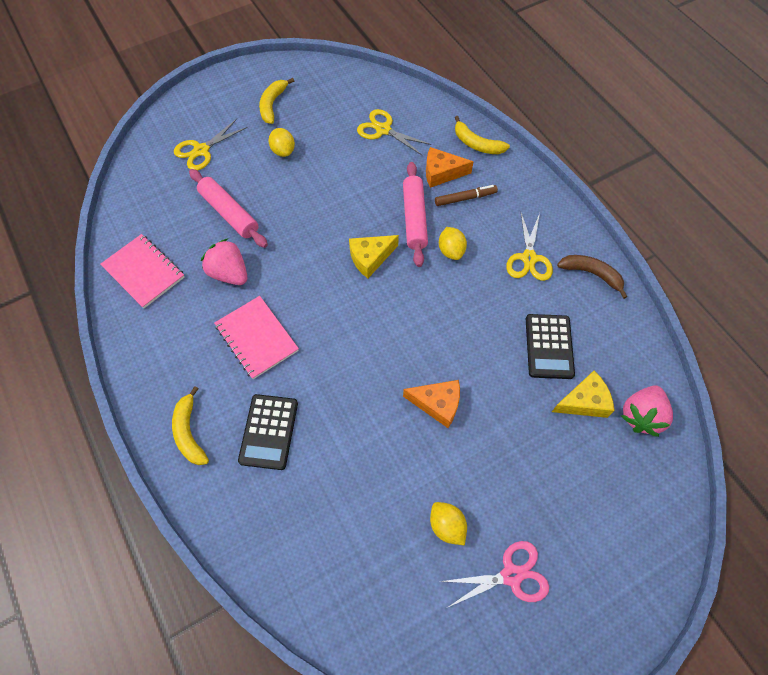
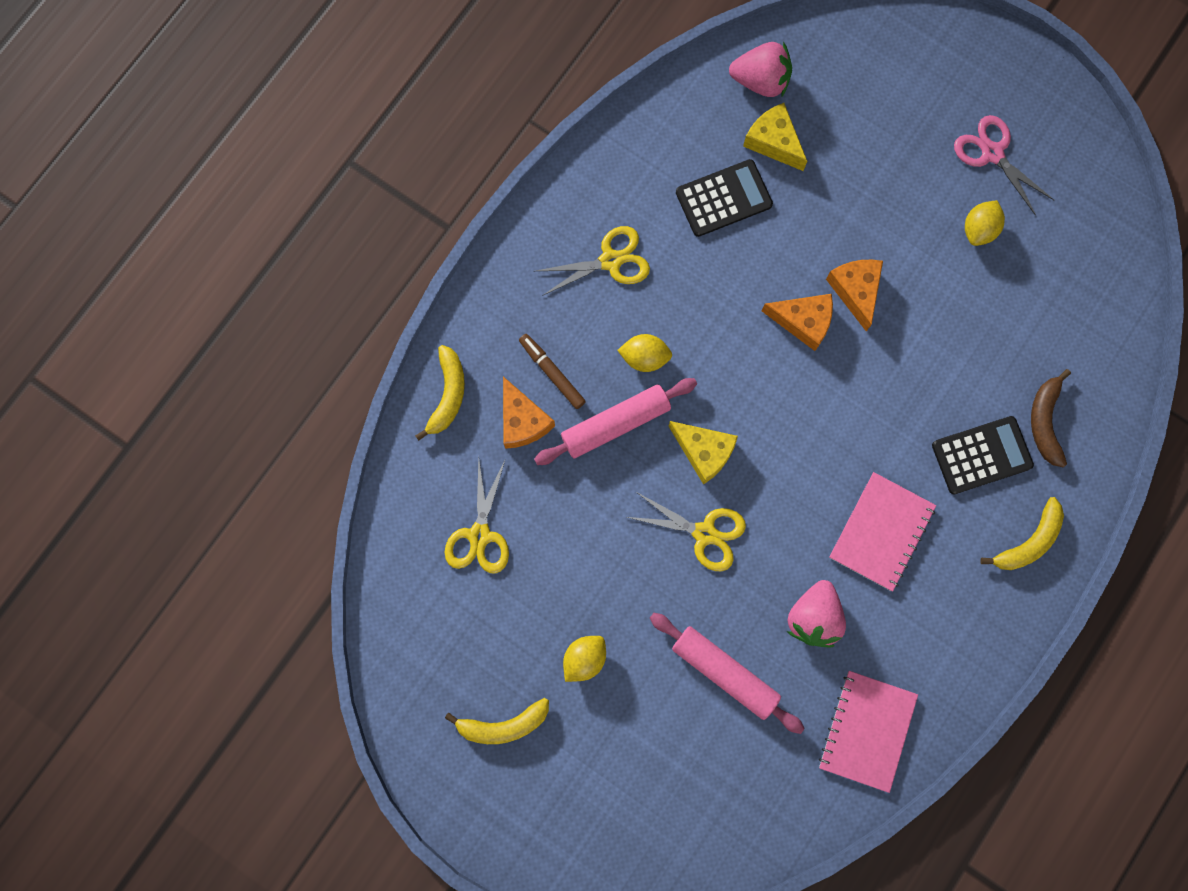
camera: 115 degrees left, 15 degrees up
yellow scissors [174,119,248,171] -> yellow scissors moved to [627,491,746,571]
pink rolling pin [189,169,268,248] -> pink rolling pin turned 75 degrees counterclockwise [650,613,805,734]
yellow lemon [439,227,467,260] -> yellow lemon turned 45 degrees clockwise [617,334,672,372]
brown banana [557,255,627,299] -> brown banana moved to [1031,369,1071,467]
none -> orange cheese [762,294,833,351]

